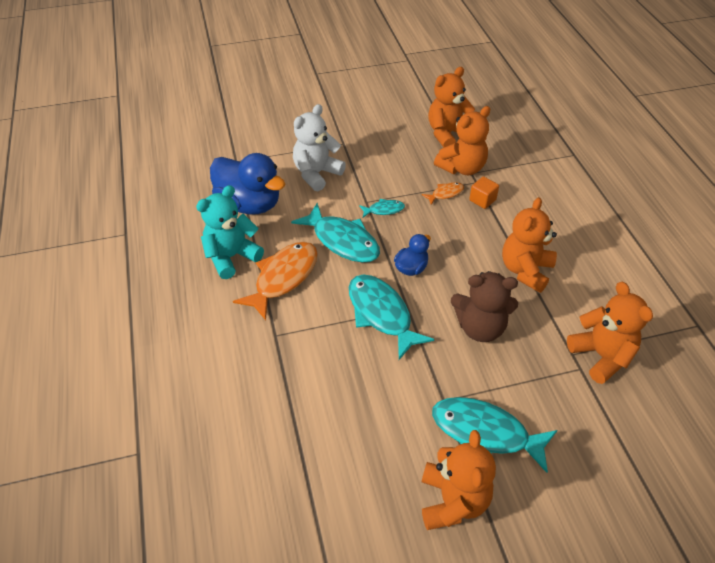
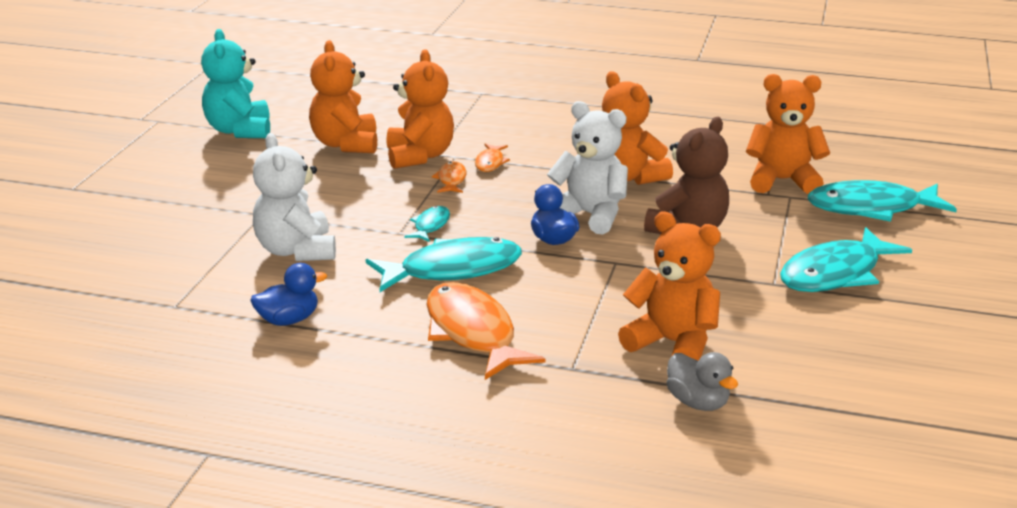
camera: 60 degrees left, 20 degrees down
turquoise teddy bear [196,185,264,279] -> turquoise teddy bear moved to [201,29,270,138]
blue duck [210,153,285,214] -> blue duck [251,263,327,326], size x0.50
turquoise fish [349,274,434,360] -> turquoise fish moved to [808,180,957,222]
orange teddy bear [422,430,496,530] -> orange teddy bear moved to [618,211,721,361]
orange cube [469,176,499,209] -> orange fish [475,144,510,172]
none -> white teddy bear [547,101,628,235]
none -> grey duck [666,352,738,411]

